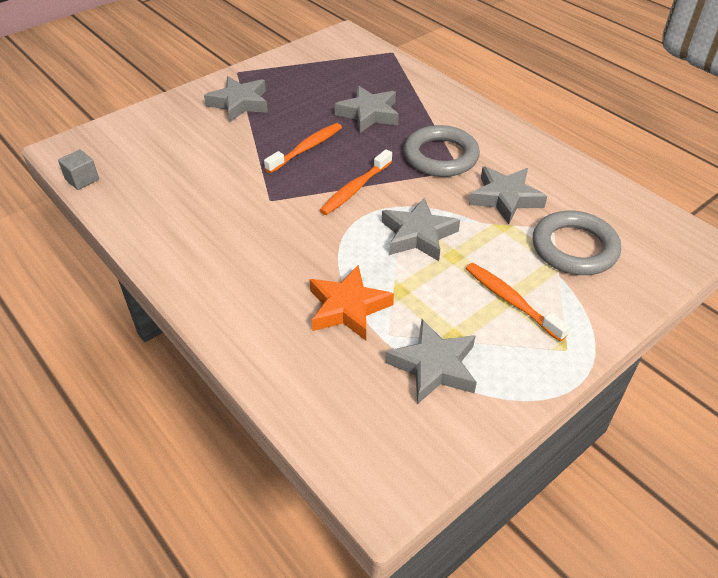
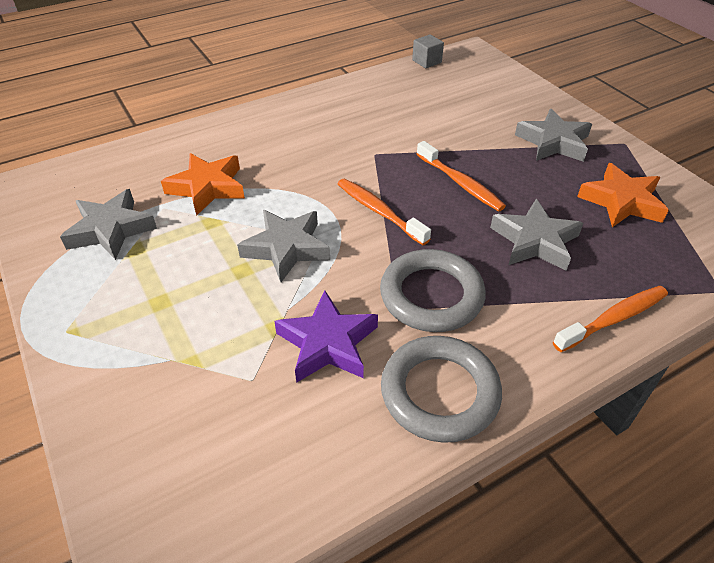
camera: 100 degrees right, 0 degrees up
orange toothbrush [466,263,570,342] -> orange toothbrush moved to [553,286,668,352]
grey star [469,166,547,224] -> purple star [274,291,378,383]
grey ring [533,211,621,275] -> grey ring moved to [381,336,502,443]
none -> orange star [577,163,669,227]

